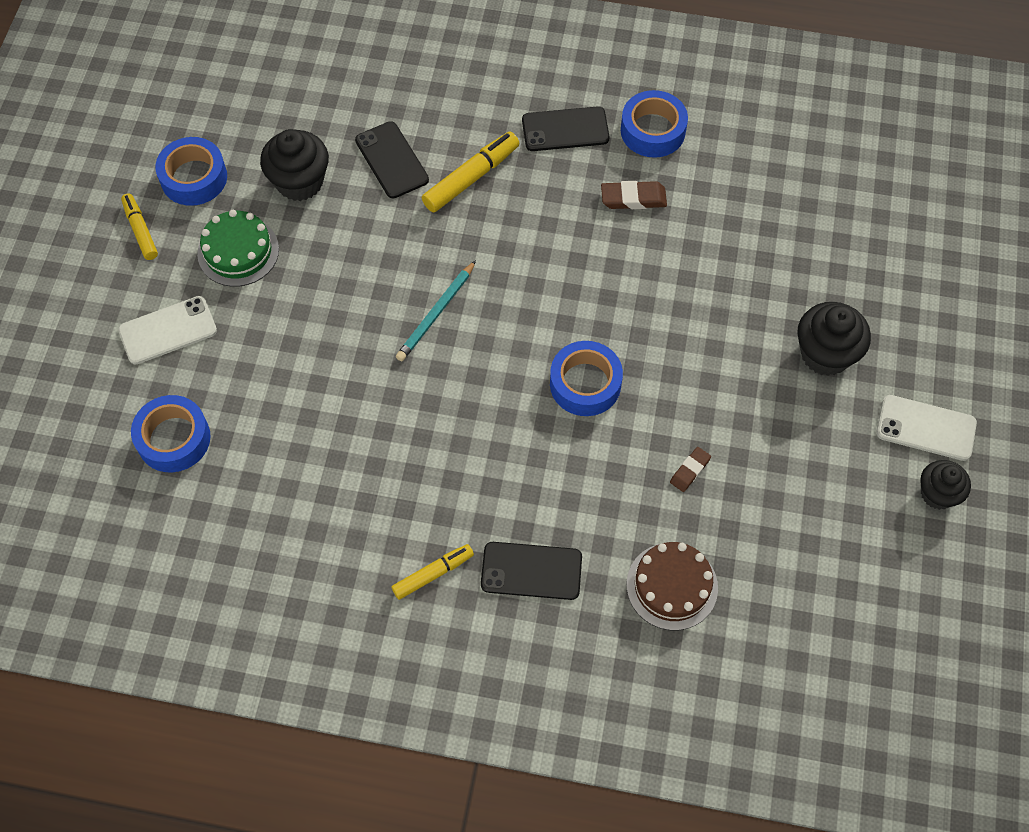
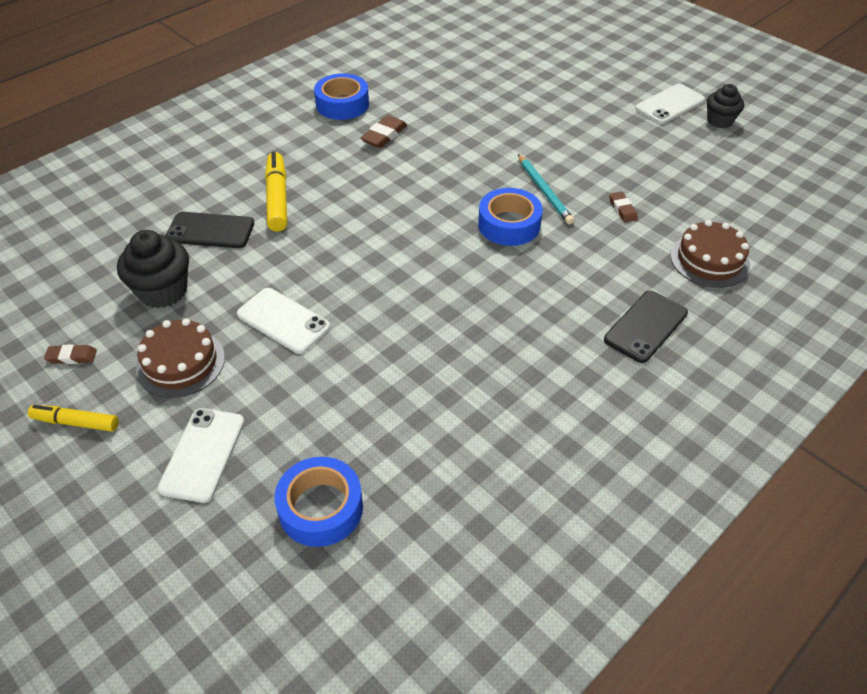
camera: 55 degrees left, 15 degrees down
blue tape [155,137,227,206] -> brown eraser [44,344,97,364]
green cake [197,210,279,287] -> brown cake [136,318,225,398]
yellow marker [392,544,474,600] -> none
turquoise pencil [396,260,476,361] -> turquoise pencil moved to [518,154,574,224]
black phone [522,106,610,151] -> none
black cupcake [797,302,871,376] -> none
none -> white phone [237,288,330,354]

